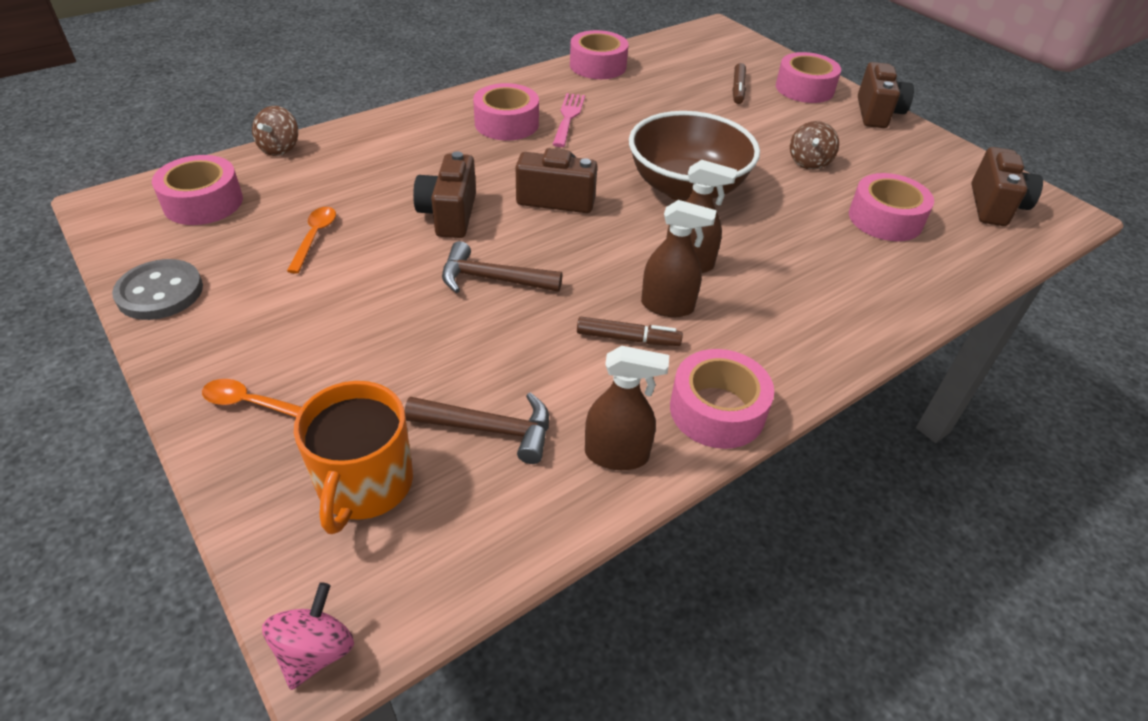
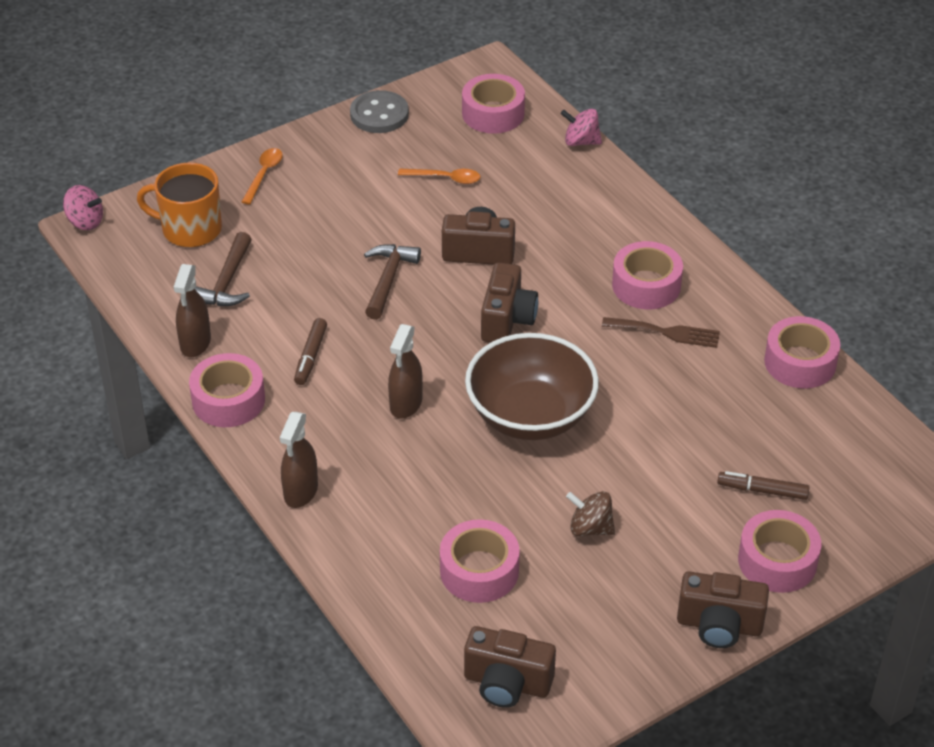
camera: 95 degrees right, 0 degrees up
brown spinning top [252,106,298,156] -> pink spinning top [561,109,602,146]
pink fork [552,93,585,147] -> brown fork [602,317,720,348]
brown spray bottle [641,200,717,317] -> brown spray bottle moved to [280,412,318,508]

